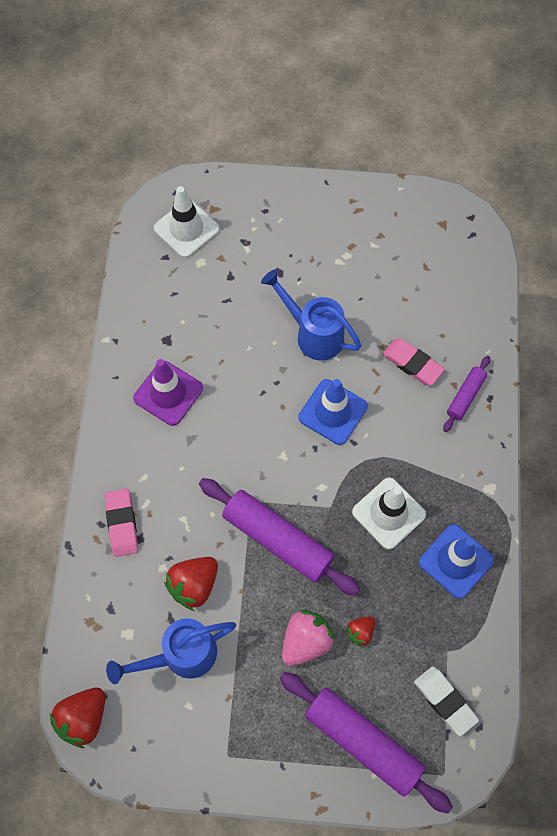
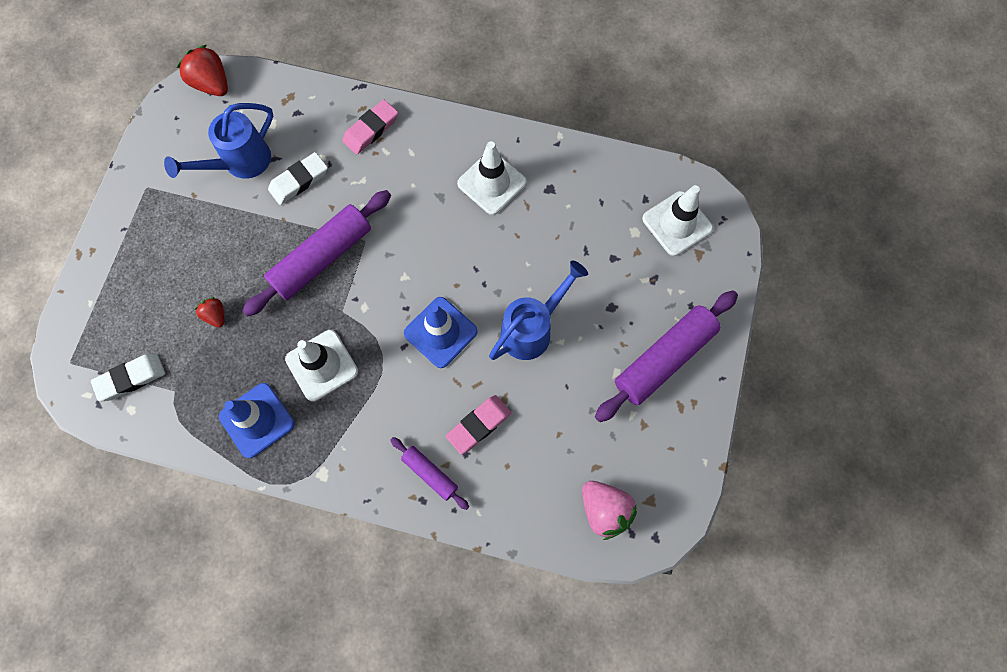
camera: 100 degrees right, 5 degrees up
pink eraser [105,489,138,557] -> pink eraser turned 45 degrees counterclockwise [342,99,398,154]
blue watering can [106,618,236,684] -> blue watering can turned 120 degrees counterclockwise [164,103,273,179]
purple traffic cone [133,359,203,426] -> white traffic cone [457,141,527,215]
red strawberry [164,557,218,611] -> white eraser [268,152,328,205]
purple rolling pin [280,672,453,814] -> purple rolling pin moved to [595,291,738,422]
pink strawberry [282,610,336,666] -> pink strawberry moved to [582,481,637,540]

